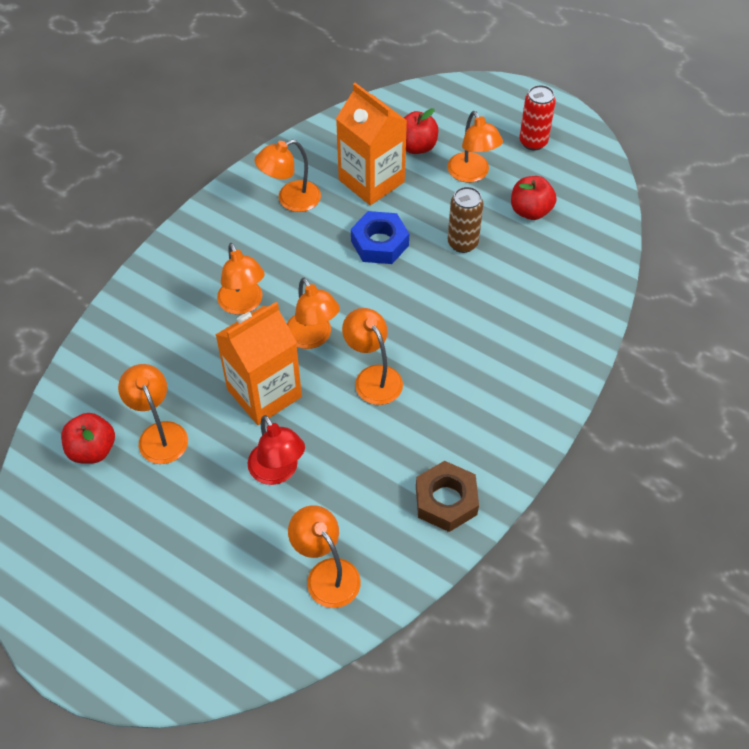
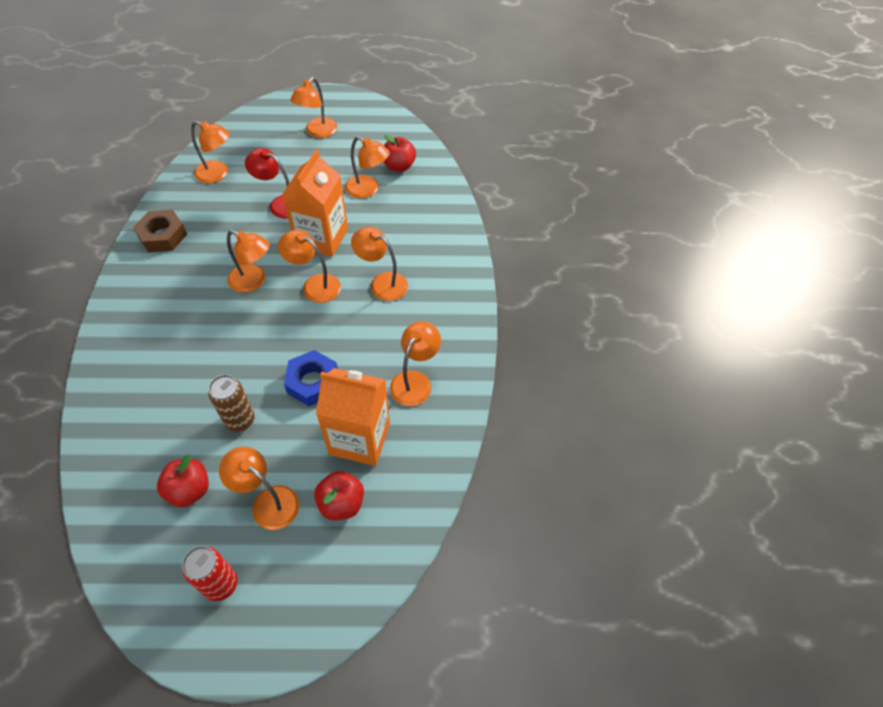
camera: 145 degrees right, 0 degrees up
none -> orange lamp [290,77,337,138]

